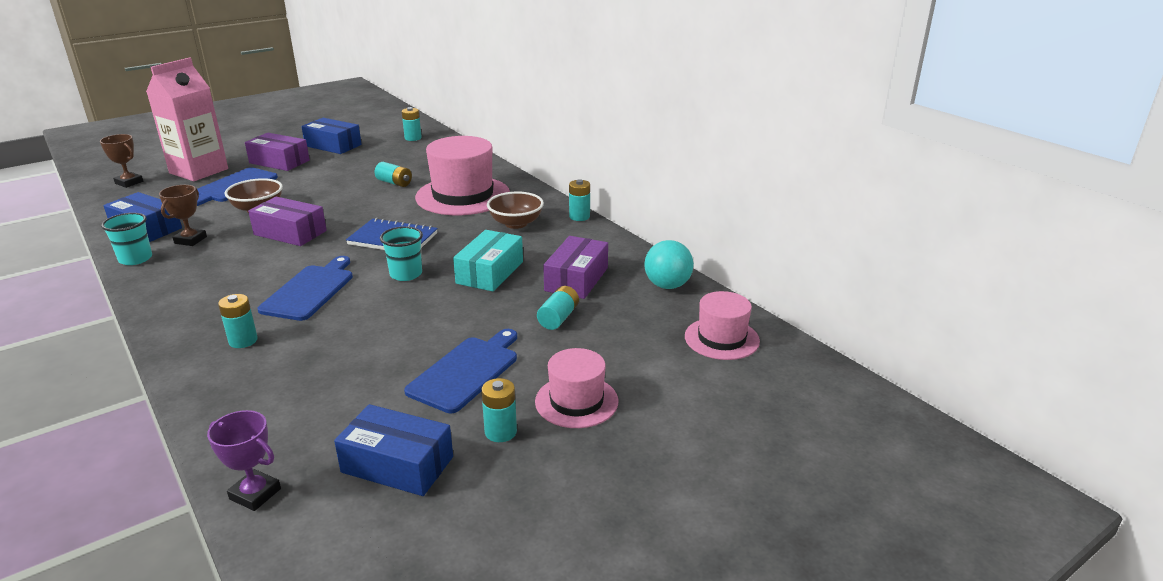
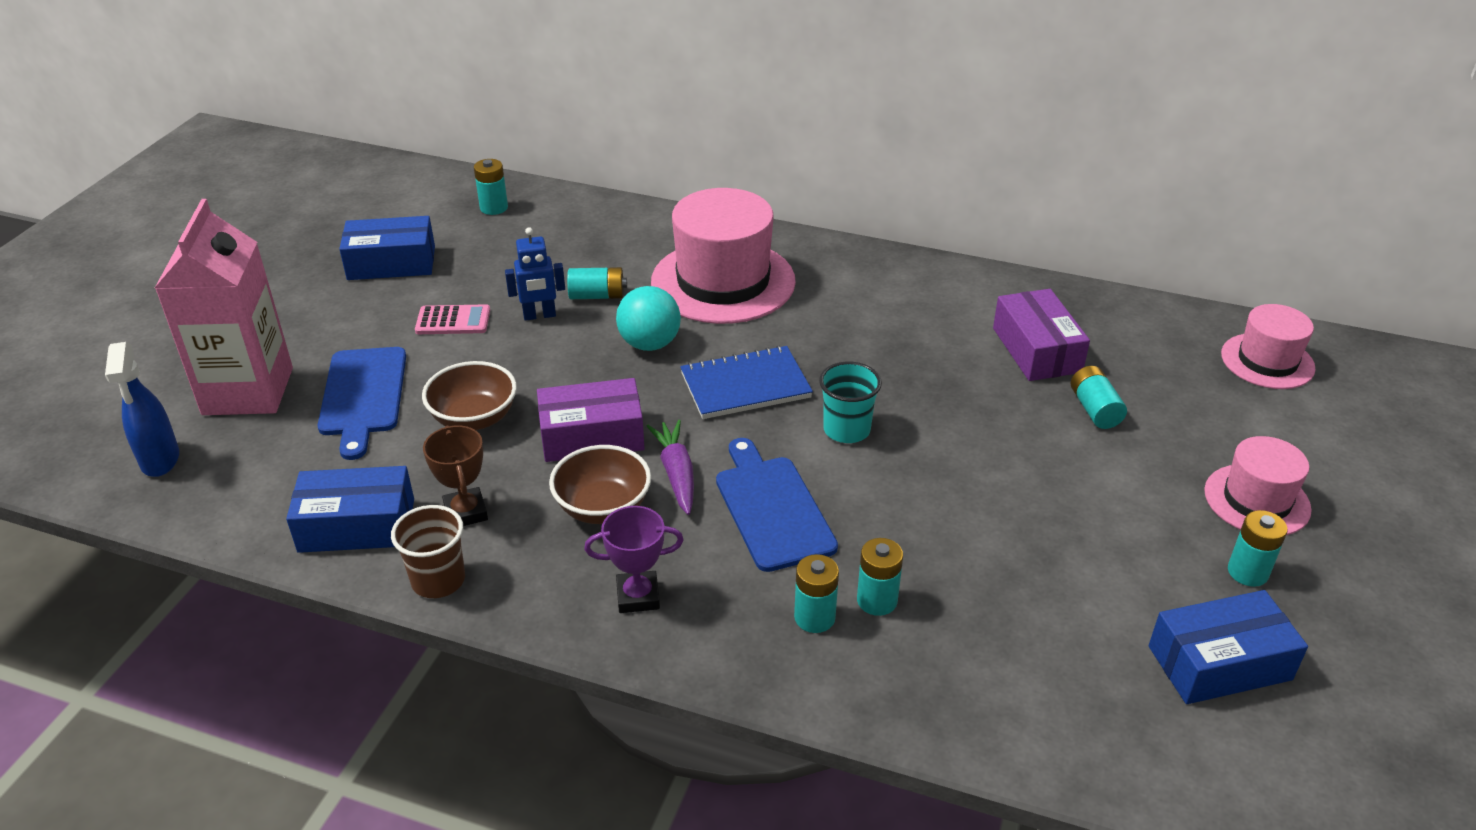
camera: 35 degrees left, 10 degrees up
brown trophy [100,134,143,188] -> blue spray bottle [105,342,179,477]
turquoise cup [101,213,152,265] -> brown cup [391,505,465,598]
purple trophy [207,410,281,511] -> purple trophy moved to [584,506,684,613]
purple box [245,133,310,171] -> none
blue cutting board [404,329,517,413] -> none
turquoise box [453,230,523,292] -> none
brown bowl [487,192,544,229] -> brown bowl moved to [549,445,651,524]
turquoise battery [569,179,590,221] -> turquoise battery moved to [857,538,903,616]
turquoise ball [644,240,694,289] -> turquoise ball moved to [616,286,681,351]
none -> pink calculator [415,304,490,334]
none -> blue robot [505,227,565,321]
none -> purple carrot [646,420,694,515]

